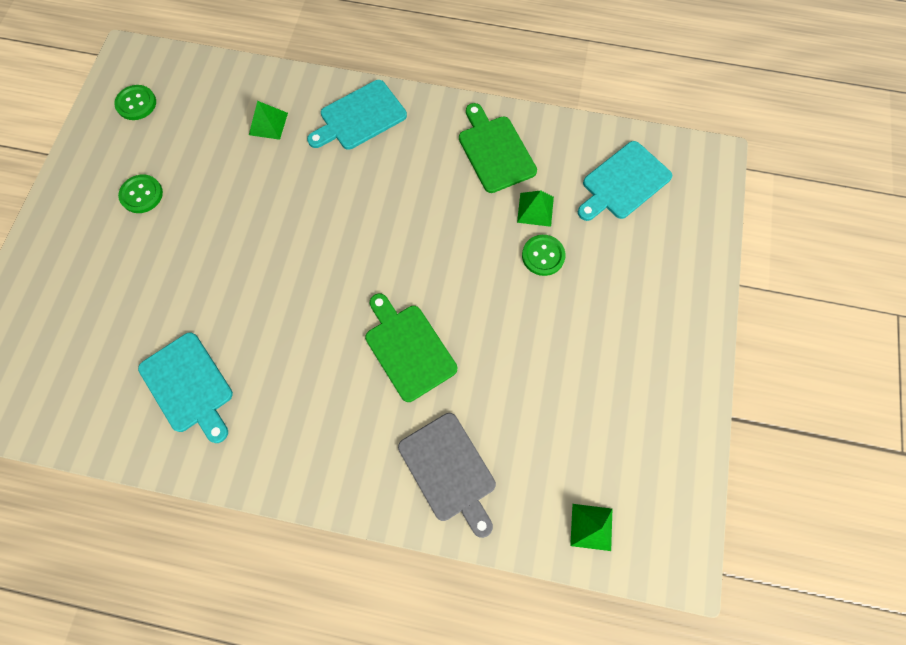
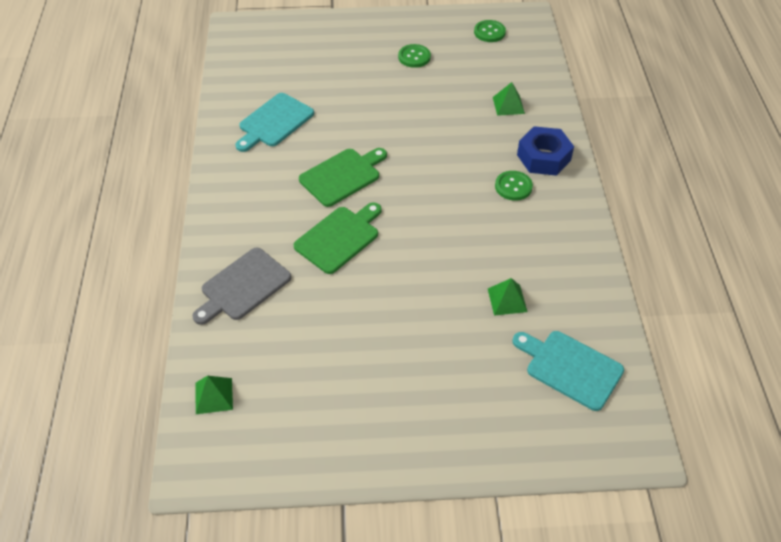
camera: 75 degrees right, 20 degrees down
turquoise cutting board [307,80,407,150] -> blue nut [517,126,574,176]
green cutting board [459,103,537,193] -> green cutting board moved to [299,148,387,207]
green button [522,235,566,276] -> green button moved to [495,171,533,201]

